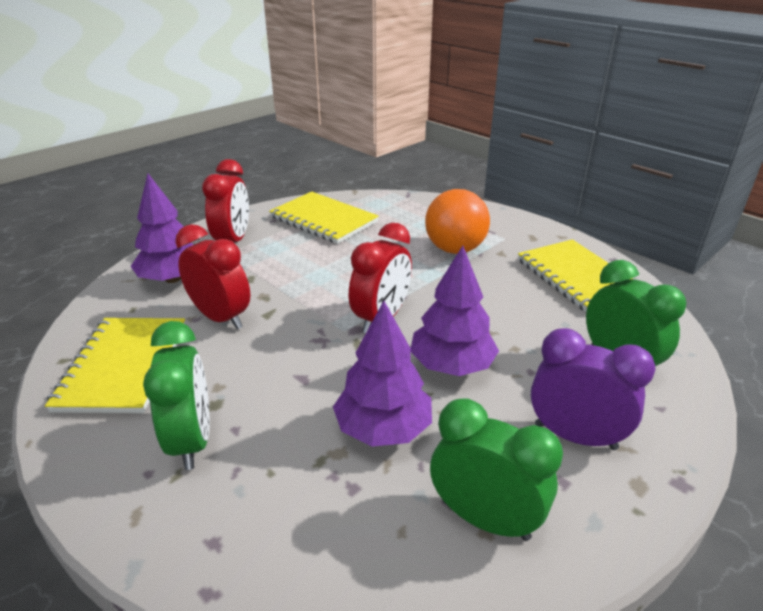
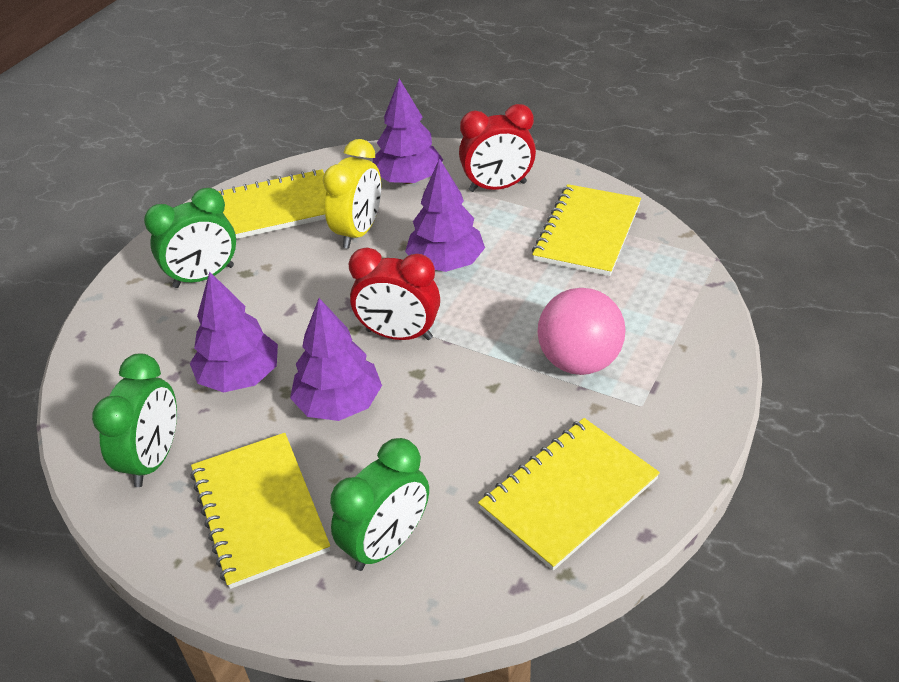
camera: 75 degrees right, 10 degrees up
red clock [175,224,250,329] -> yellow clock [323,139,381,249]
orange ball [425,189,490,254] -> pink ball [537,288,626,375]
purple clock [531,328,656,450] -> yellow notebook [190,433,330,589]
none -> purple tree [405,158,485,272]

